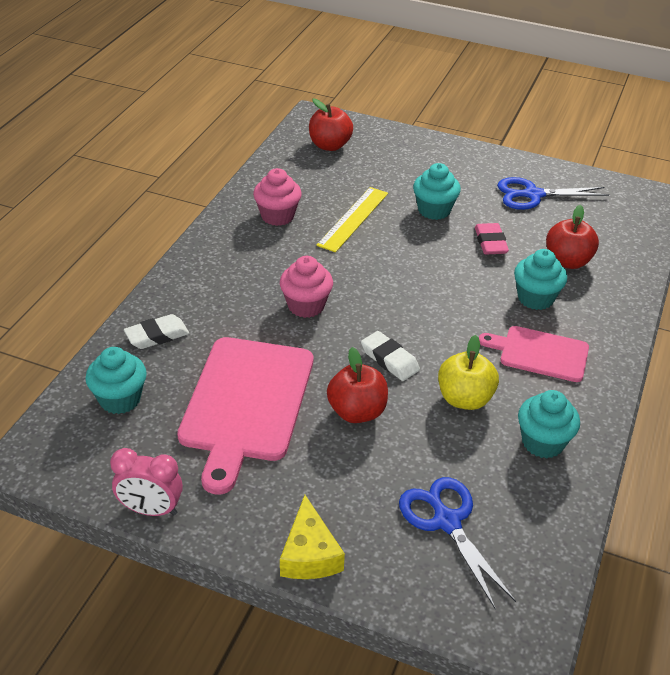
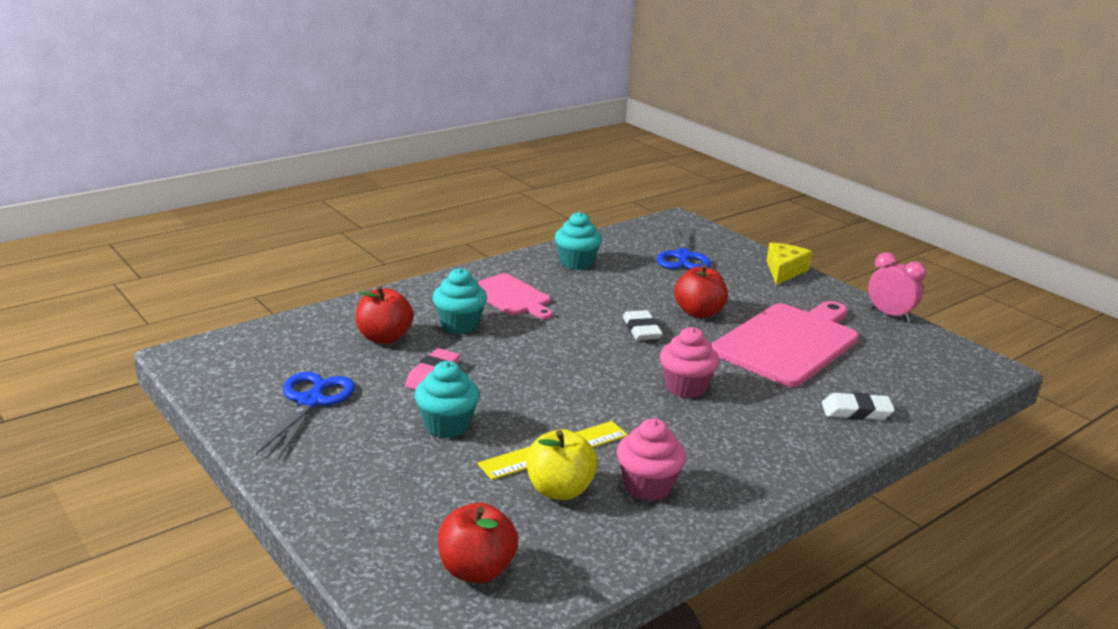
camera: 150 degrees left, 15 degrees down
turquoise cupcake [85,347,147,414] -> none
yellow apple [438,335,499,410] -> yellow apple moved to [526,429,598,500]
blue scissors [497,177,609,210] -> blue scissors turned 105 degrees counterclockwise [256,372,355,460]

